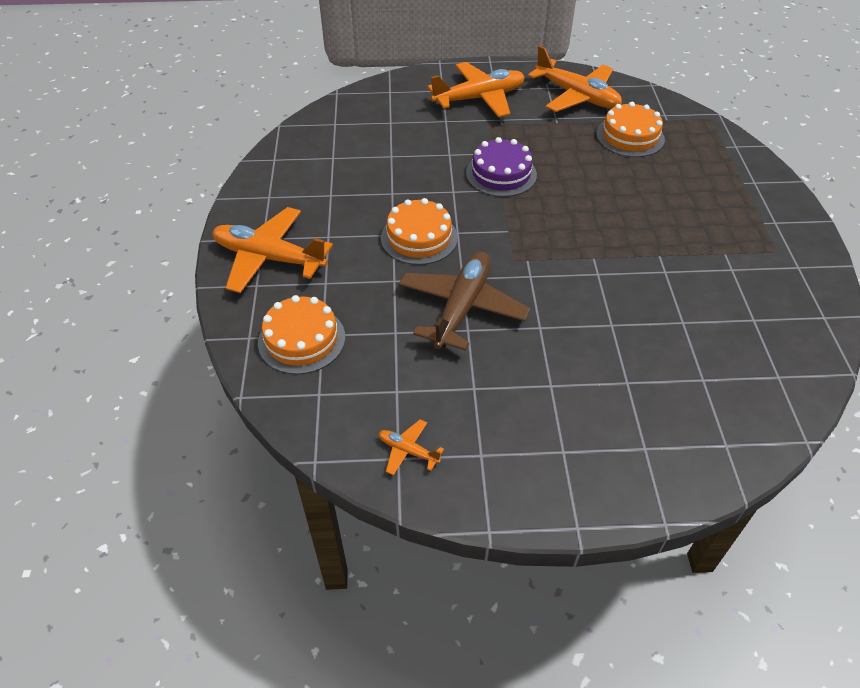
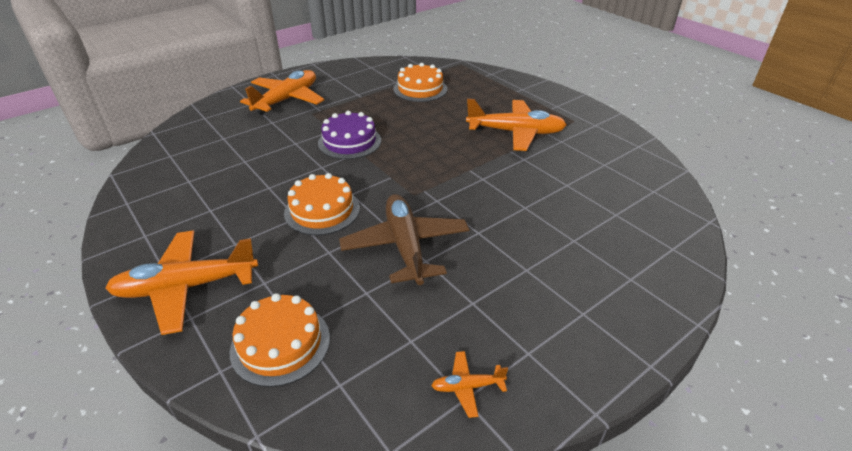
camera: 35 degrees left, 10 degrees down
orange plane [528,45,622,112] -> orange plane moved to [466,99,567,151]

